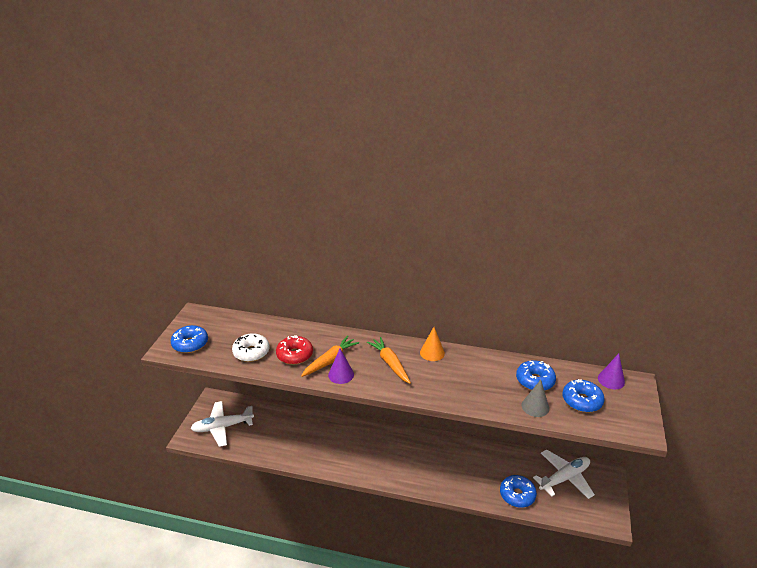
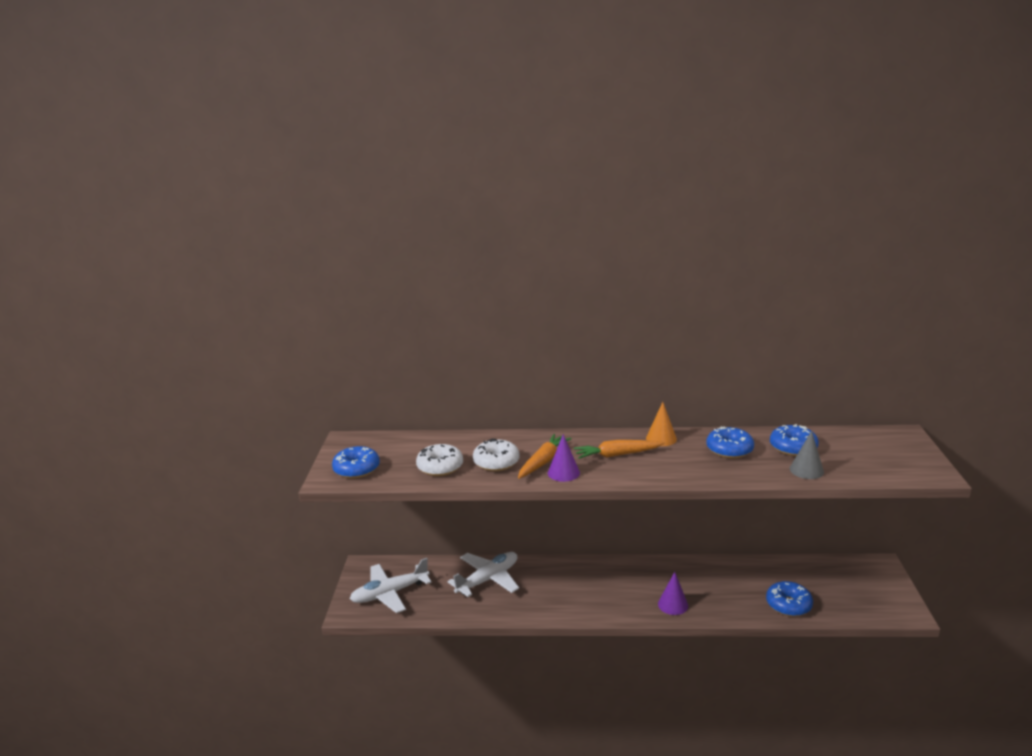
camera: 10 degrees left, 10 degrees down
red donut [276,335,313,365] -> white donut [473,439,520,471]
orange carrot [367,337,411,384] -> orange carrot turned 60 degrees counterclockwise [574,440,665,459]
white plane [533,449,595,499] -> white plane moved to [447,552,519,597]
blue donut [562,379,605,412] -> blue donut moved to [706,427,754,459]
purple cone [598,353,625,389] -> purple cone moved to [658,572,688,615]

